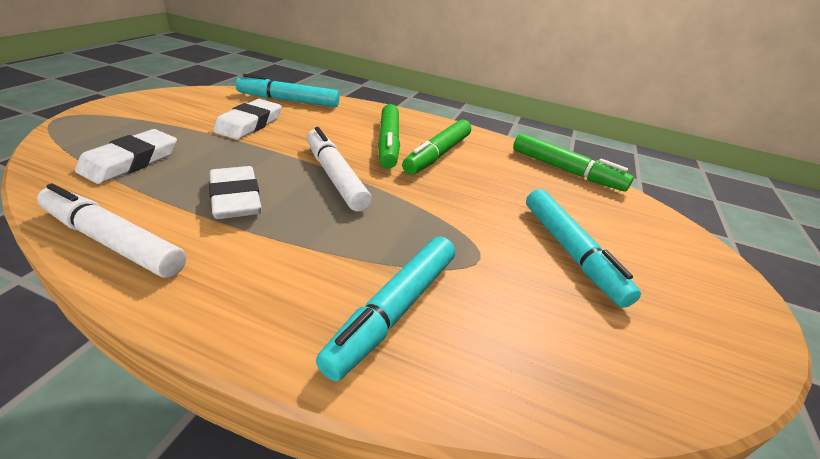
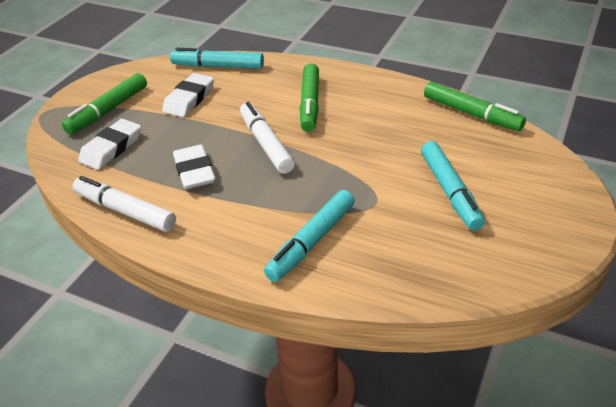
camera: 10 degrees right, 5 degrees up
green marker [402,119,471,175] -> green marker moved to [62,73,147,134]

